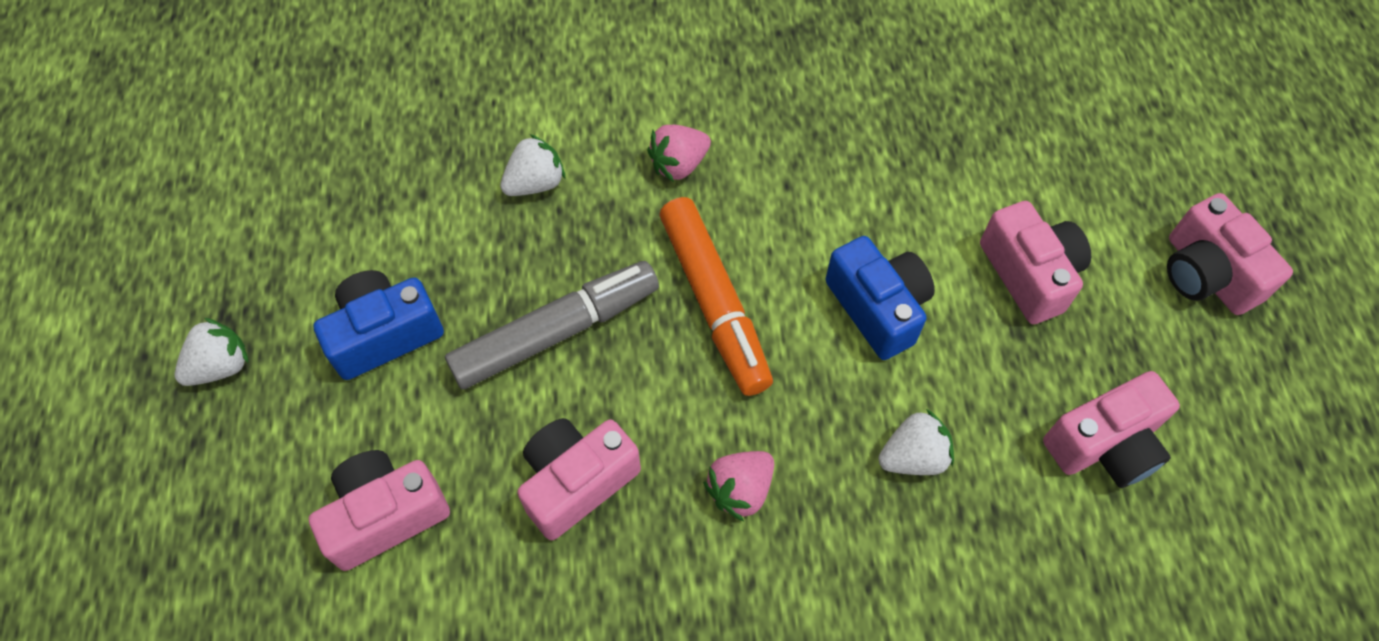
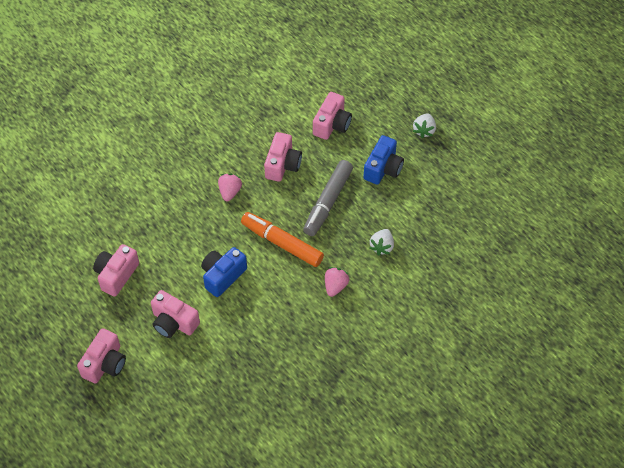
camera: 145 degrees right, 5 degrees down
blue camera [825,236,935,360] -> blue camera turned 105 degrees clockwise [201,247,247,297]
white strawberry [878,409,954,475] -> none
pink camera [1167,193,1293,315] -> pink camera turned 90 degrees clockwise [77,328,126,384]

